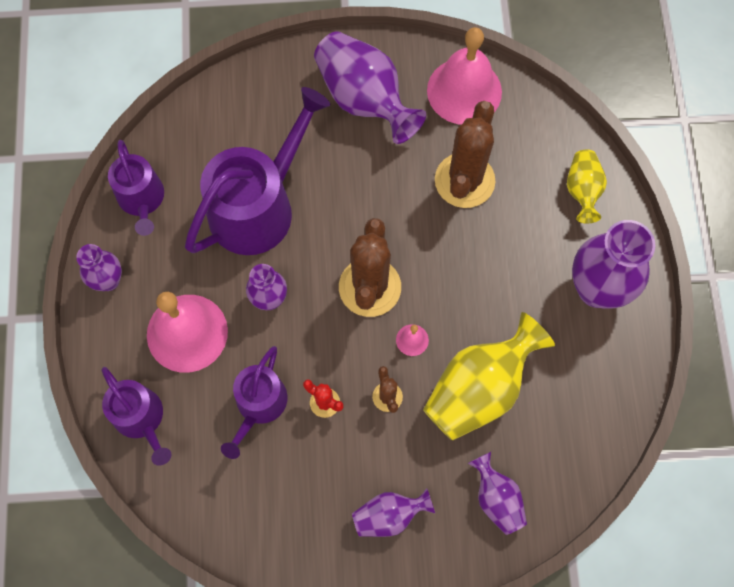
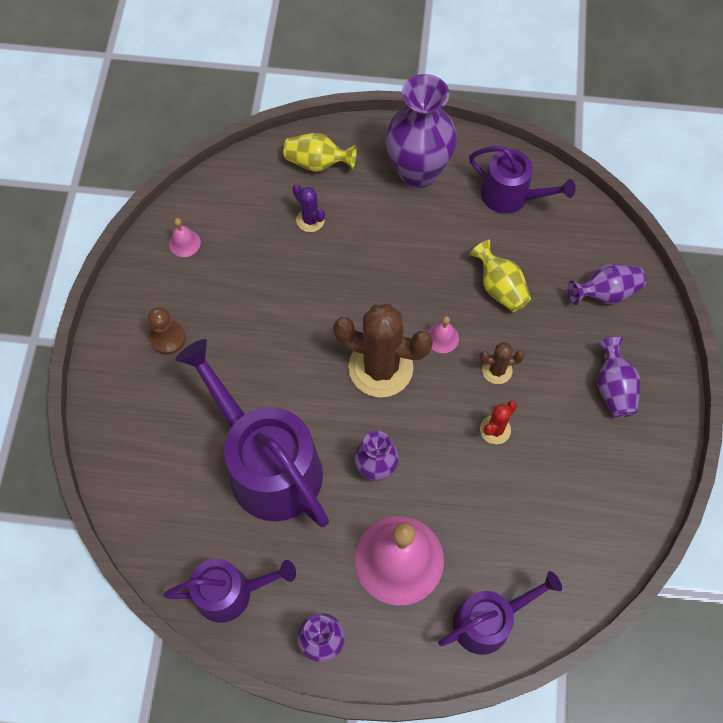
camera: 80 degrees left, 5 degrees down
purple watering can [221,346,287,459] -> purple watering can moved to [469,146,576,214]
purple vase [314,31,426,144] -> brown pawn [148,307,186,355]
yellow vase [423,312,555,441] -> yellow vase [470,240,531,312], size x0.55
pink bell [427,27,502,125] -> pink bell [169,218,201,257], size x0.40
brown cactus [435,101,496,208] -> none
none -> purple cactus [292,184,325,232]

